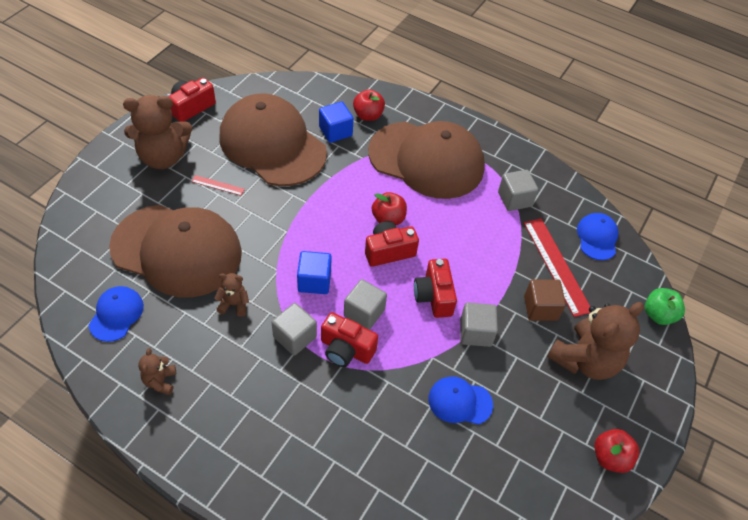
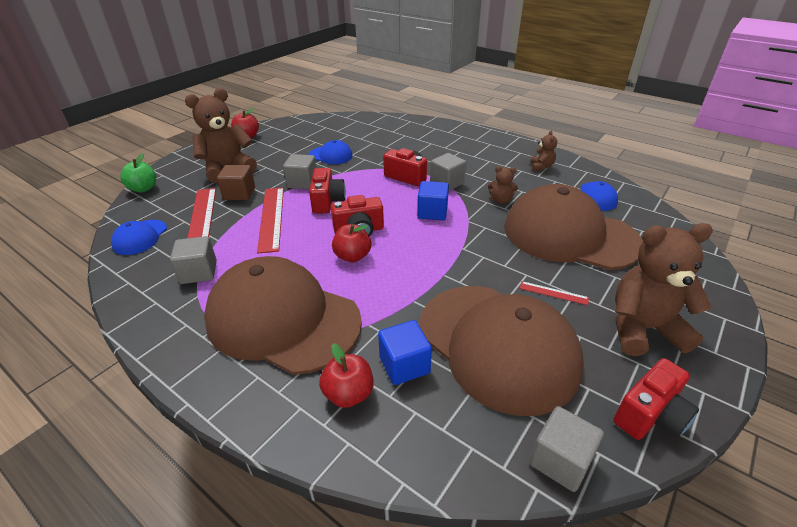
camera: 170 degrees left, 15 degrees down
grey cube [344,279,387,330] -> grey cube moved to [530,406,604,492]
none -> red ruler [257,188,284,254]

